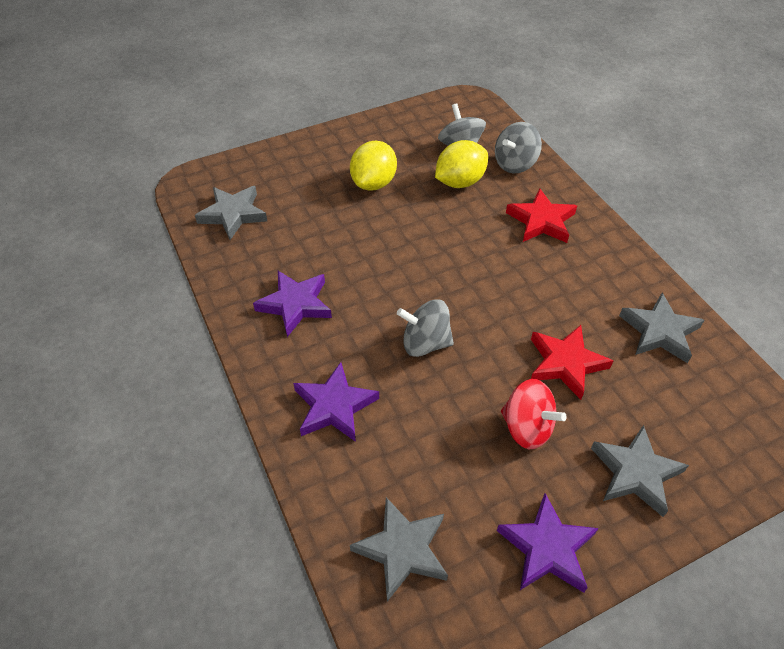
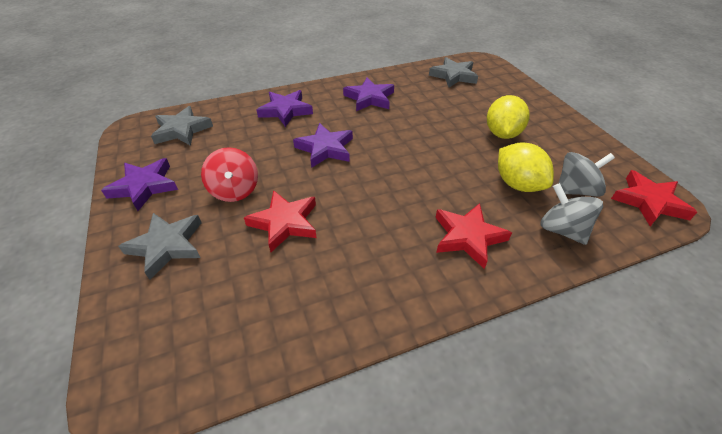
camera: 95 degrees right, 5 degrees down
yellow lemon [350,141,397,191] -> yellow lemon turned 75 degrees clockwise [487,95,530,139]
grey spinning top [397,299,454,357] -> purple star [293,123,353,168]
red spinning top [501,379,567,449] -> red spinning top turned 60 degrees counterclockwise [201,147,258,202]
grey star [619,293,705,363] -> none
none -> red star [611,170,697,226]

